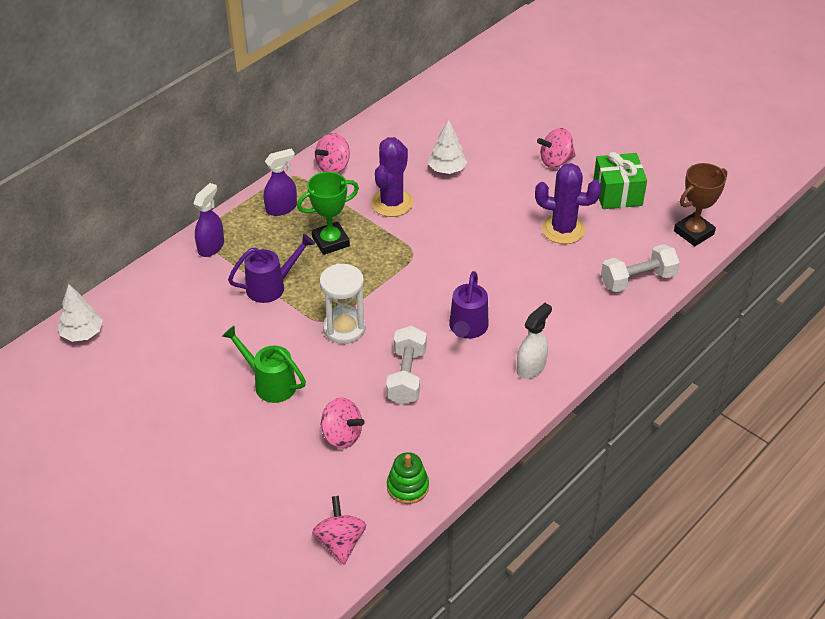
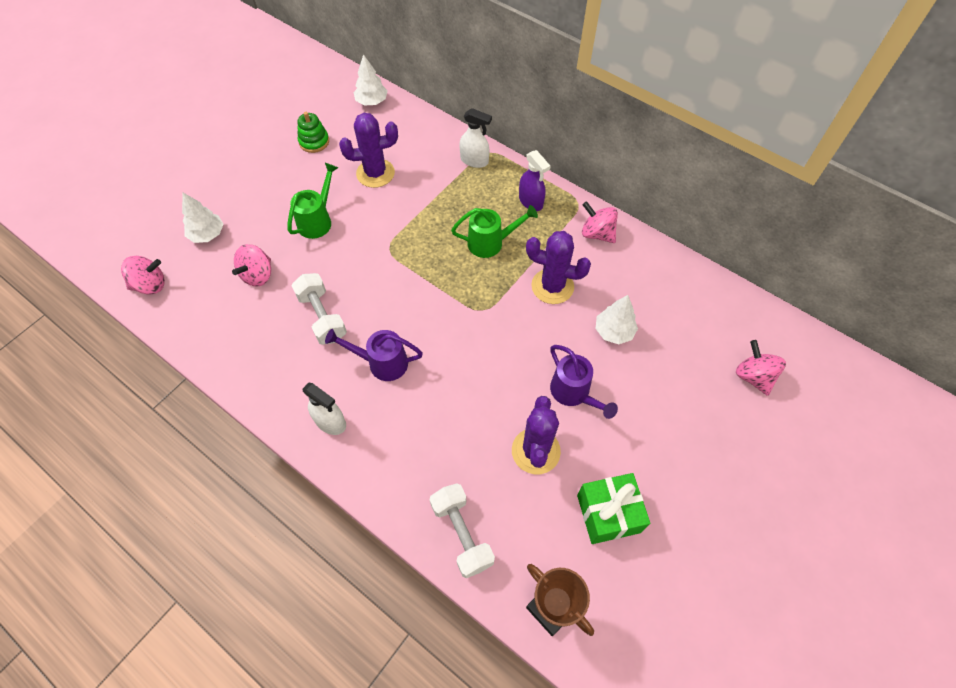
camera: 85 degrees right, 15 degrees up
purple spray bottle [193,183,224,257] -> white spray bottle [459,108,492,168]
purple watering can [228,234,315,303] -> purple watering can moved to [550,345,618,419]
green trophy [297,172,359,255] -> green watering can [451,205,538,258]
white hourglass [320,264,366,344] -> none
white dumbbell [386,326,427,405] -> white dumbbell turned 60 degrees clockwise [291,273,347,345]
green stacking toy [387,452,429,504] -> green stacking toy moved to [297,112,329,153]
pink spinning top [537,128,576,168] -> pink spinning top moved to [736,340,786,396]
none -> white tree [182,193,223,243]
none -> purple cactus [339,113,398,188]

